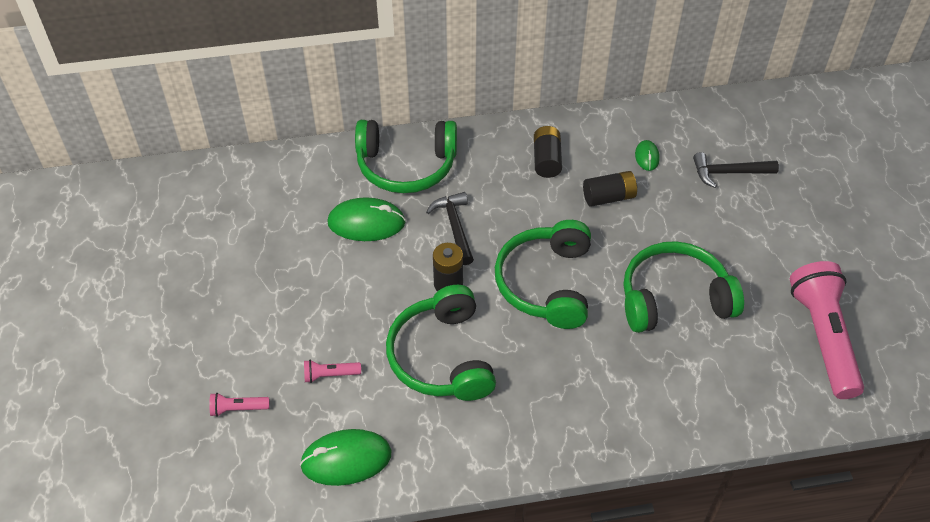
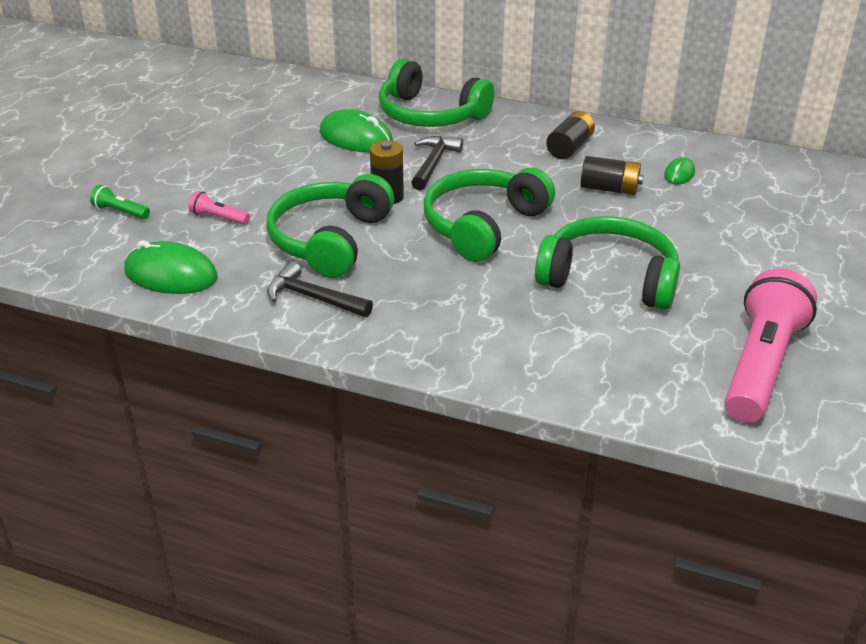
camera: 30 degrees right, 15 degrees down
pink flashlight [209,393,270,417] -> green flashlight [90,185,150,219]
black hammer [693,152,779,188] -> black hammer moved to [267,262,373,317]

